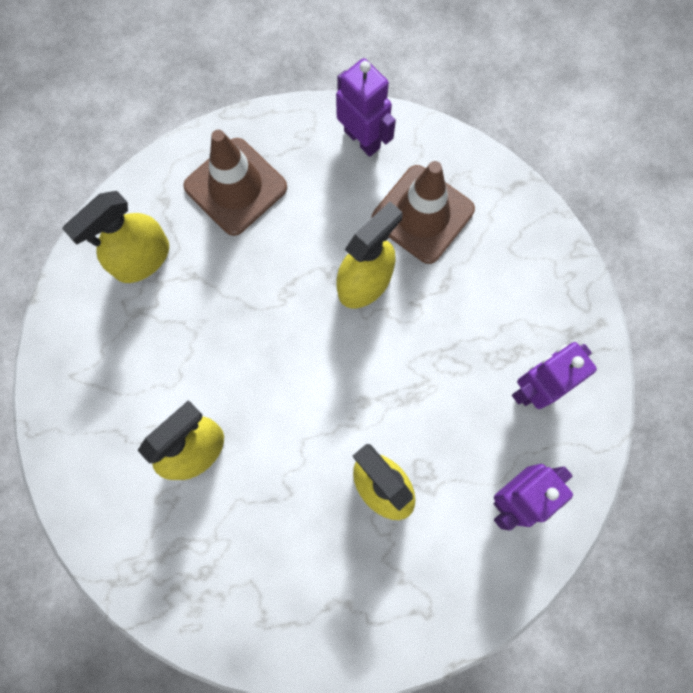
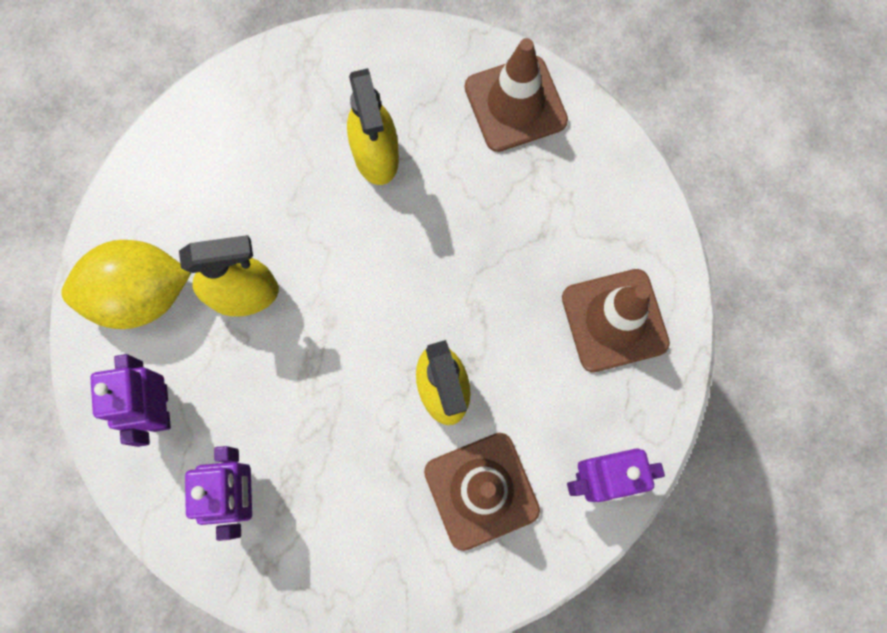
camera: 120 degrees right, 0 degrees up
yellow spray bottle [62,191,169,283] -> none
none -> yellow lemon [61,240,191,329]
none -> brown traffic cone [465,38,568,152]

